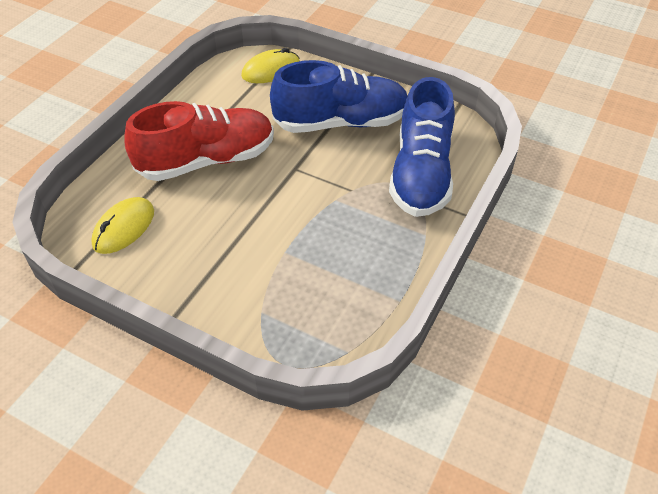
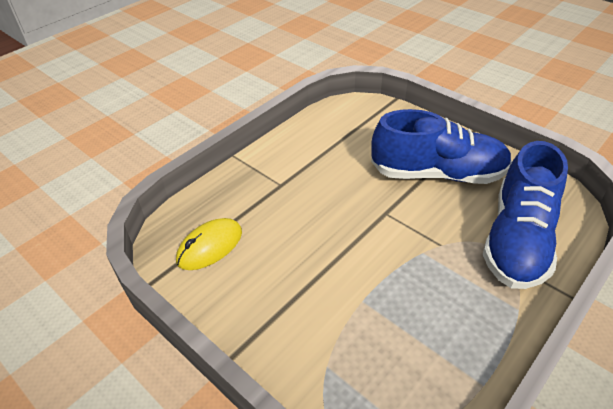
camera: 15 degrees right, 5 degrees down
red shoe [124,101,274,181] -> none
yellow mouse [241,48,300,83] -> none

